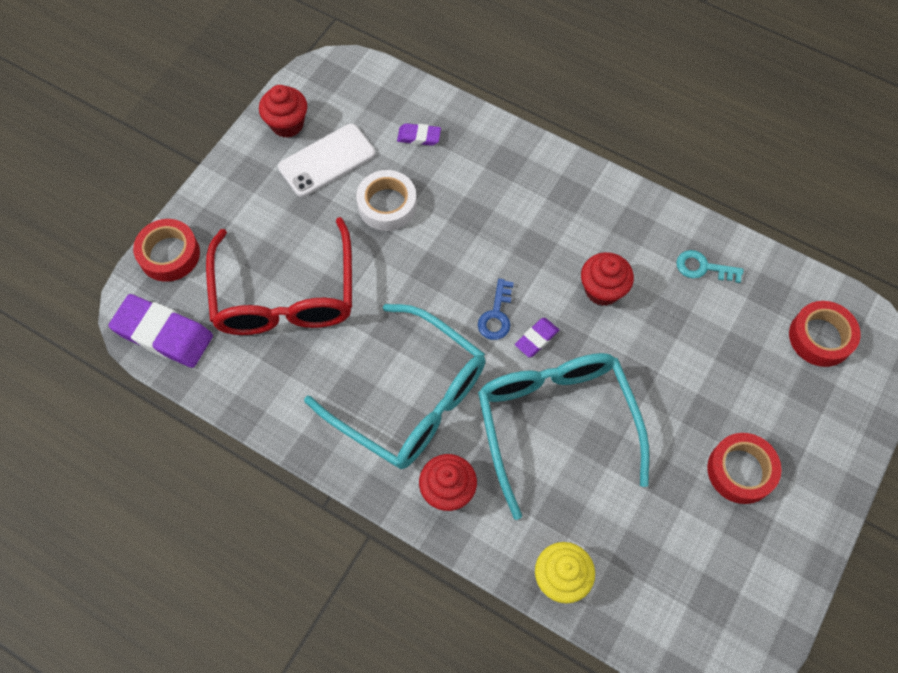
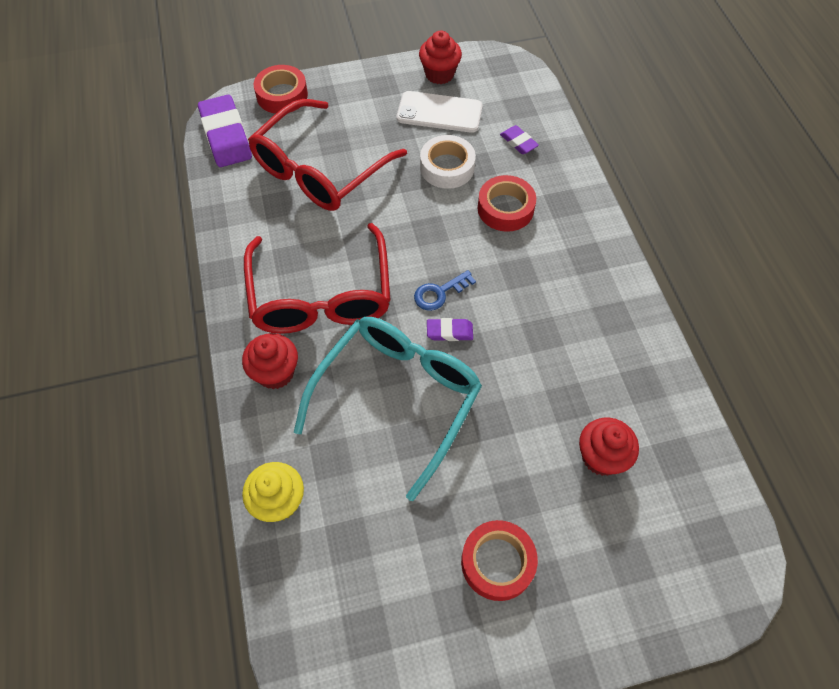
camera: 45 degrees right, 5 degrees down
turquoise glasses [304,304,485,469] -> red glasses [244,223,390,334]
red cupcake [581,252,634,306] -> red cupcake moved to [579,417,639,476]
turquoise key [676,250,743,283] -> none
red tape [789,301,861,367] -> red tape moved to [478,175,536,232]

